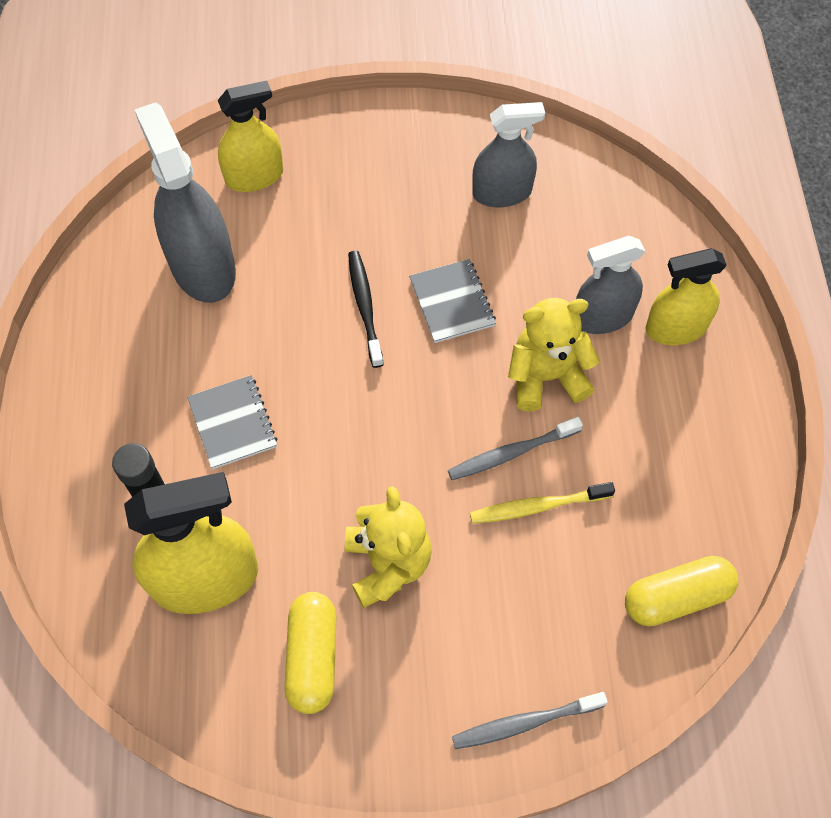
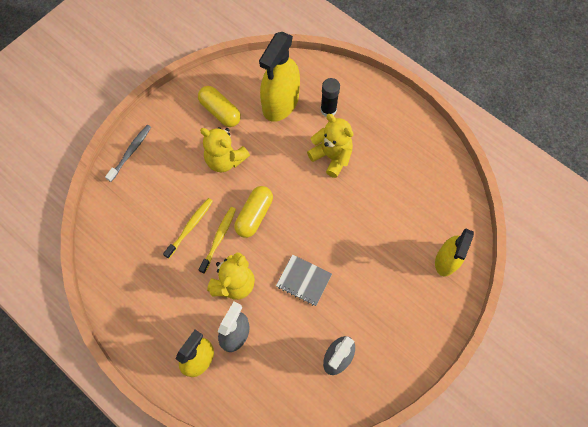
camera: 135 degrees right, 5 degrees up
grey spray bottle [135,102,236,303] -> none
grey notebook [187,375,277,469] -> yellow teddy bear [307,114,353,178]
black toothbrush [348,251,384,368] -> none
grey toothbrush [448,417,583,480] -> yellow toothbrush [199,207,236,274]
yellow capsule [625,556,738,626] -> yellow capsule moved to [234,186,273,238]

